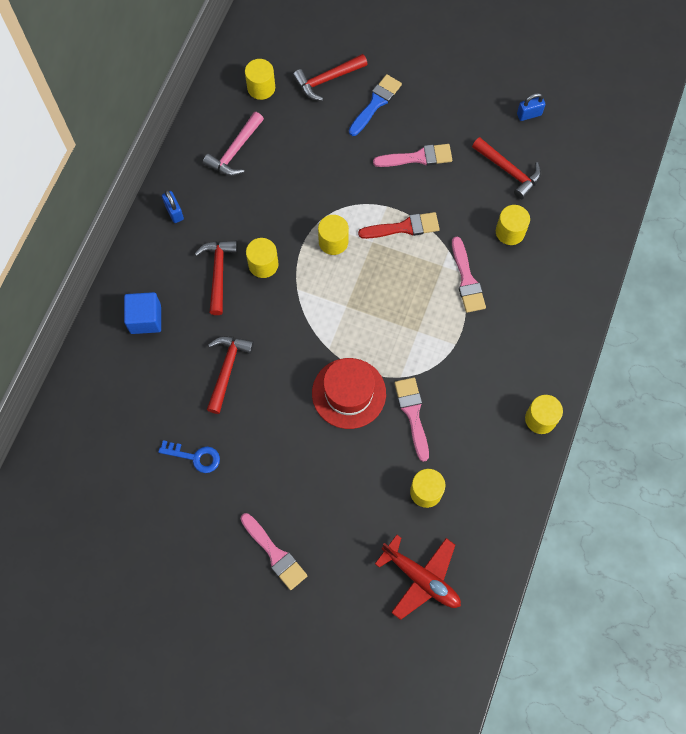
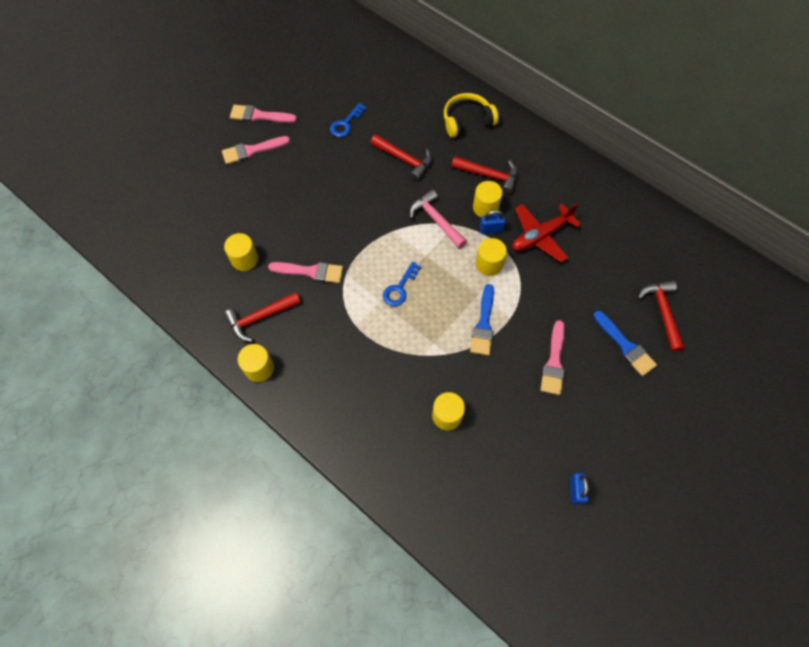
camera: 110 degrees right, 5 degrees down
blue cube [124,292,161,334] -> yellow headphones [444,93,499,138]
blue padlock [162,190,184,223] -> blue padlock moved to [480,210,505,234]
pink hammer [203,112,264,176] -> pink hammer moved to [410,189,467,249]
yellow cylinder [245,59,275,100] -> none
red hat [312,358,386,429] -> none
red brush [358,212,440,239] -> blue brush [470,284,494,355]
red plane [375,535,461,620] -> red plane moved to [512,203,581,262]
pink brush [452,237,486,313] -> pink brush moved to [230,105,297,123]
red hammer [472,137,541,199] -> red hammer moved to [224,292,301,342]
none -> blue key [383,261,422,306]

